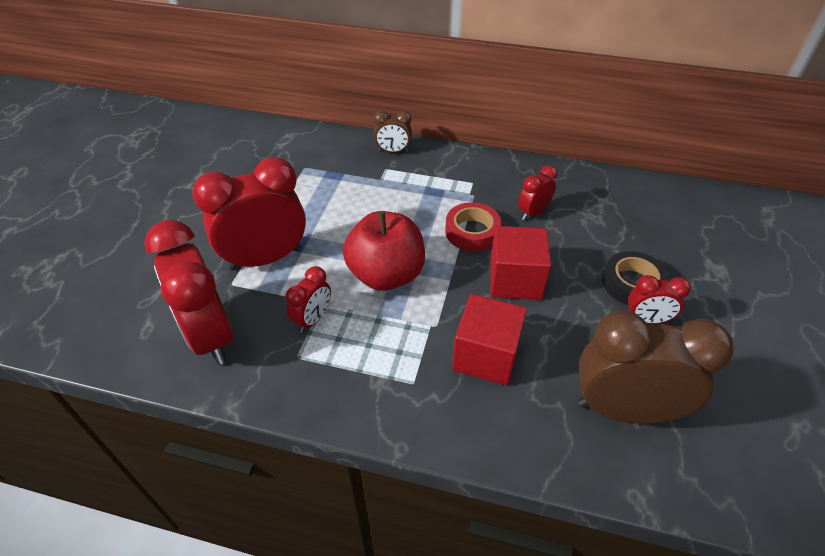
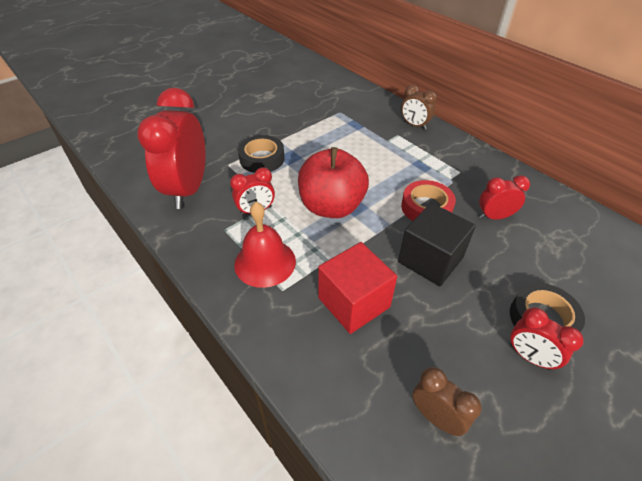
camera: 35 degrees right, 0 degrees up
red clock [192,157,306,270] -> black tape [238,135,285,173]
red cube [490,226,551,300] -> black cube [398,203,476,286]
brown clock [578,311,734,423] -> brown clock [412,367,482,436], size x0.49
none -> red bell [234,202,296,288]

